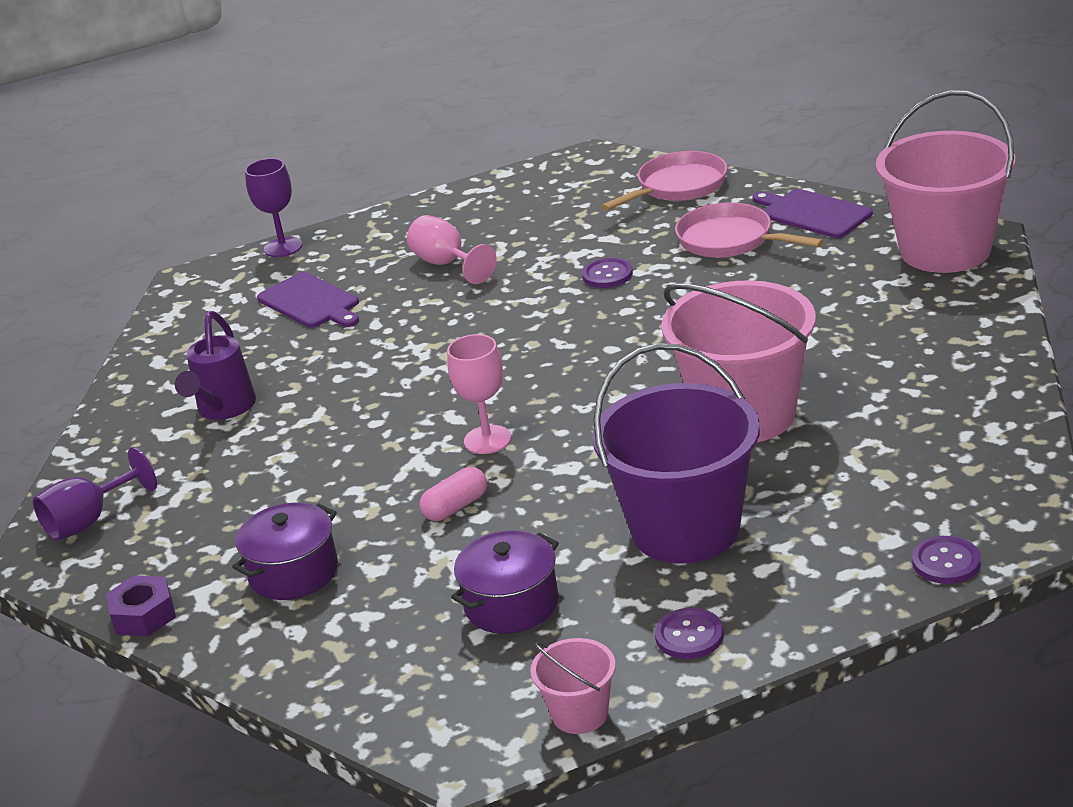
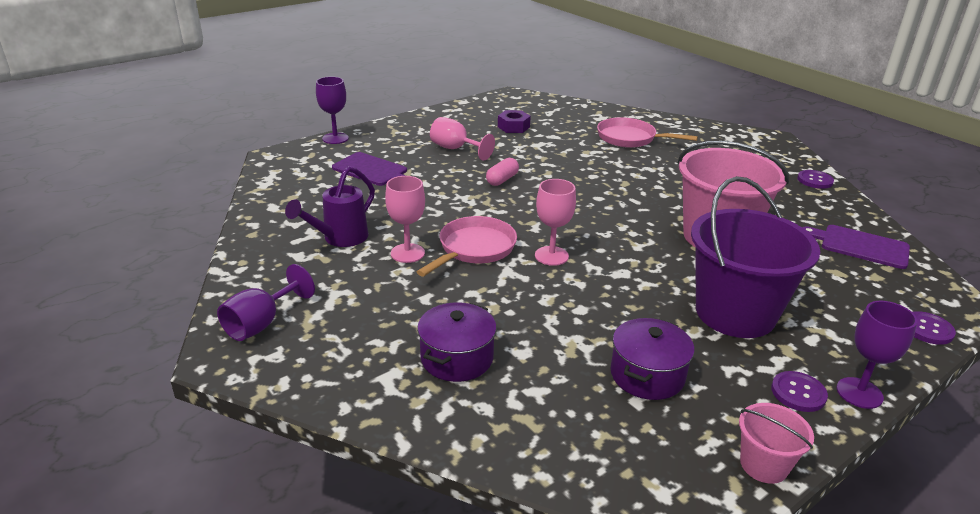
camera: 20 degrees left, 0 degrees up
purple nut [106,575,176,636] -> purple nut moved to [498,110,531,133]
purple watering can [175,311,256,420] -> purple watering can turned 45 degrees clockwise [285,166,375,247]
pink capsule [419,467,487,521] -> pink capsule moved to [486,158,519,186]
purple button [582,258,633,288] -> purple button moved to [797,170,834,189]
pink pan [601,151,727,211] -> pink pan moved to [417,216,517,277]
purple cutting board [753,189,873,238] -> purple cutting board moved to [802,225,910,269]
pink bucket [876,90,1015,273] -> none
none -> pink goblet [385,176,425,263]
none -> purple goblet [837,301,917,409]

